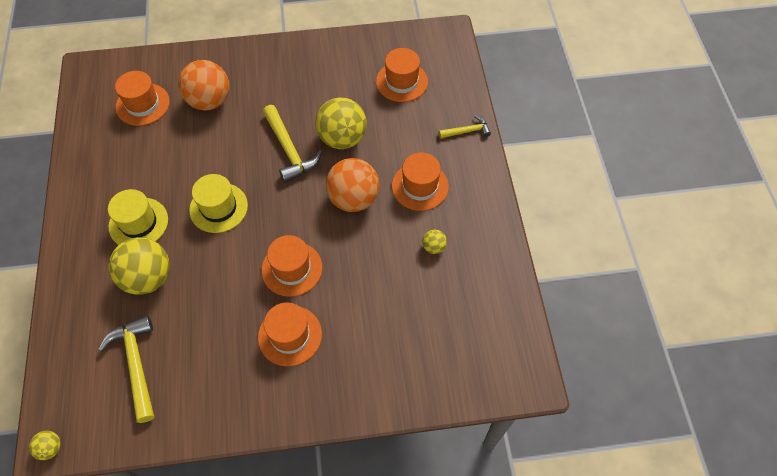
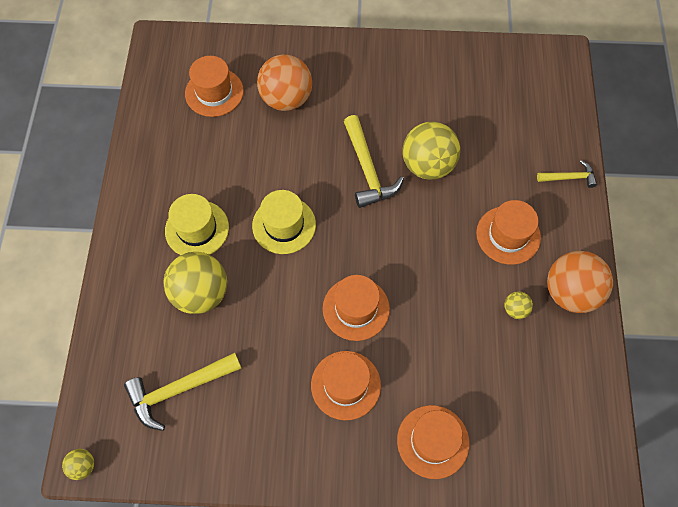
camera: 10 degrees right, 5 degrees up
yellow hammer [98,316,154,423] -> yellow hammer turned 105 degrees counterclockwise [124,353,241,431]
orange ball [326,158,380,212] -> orange ball moved to [547,251,613,313]
orange hat [376,48,428,102] -> orange hat moved to [397,405,469,479]

